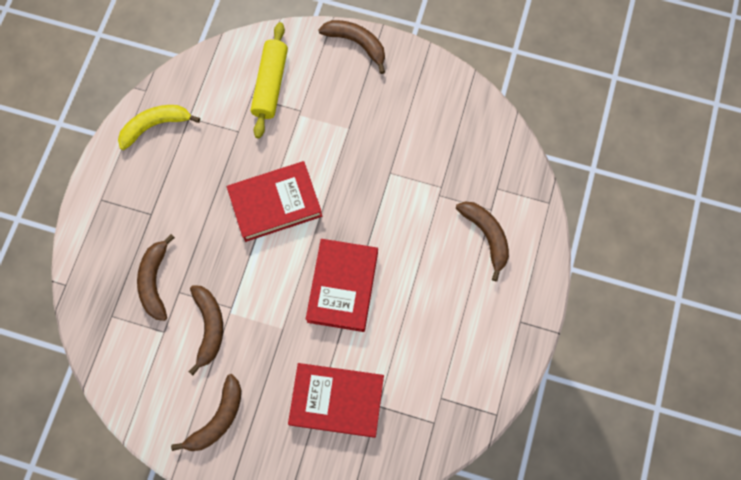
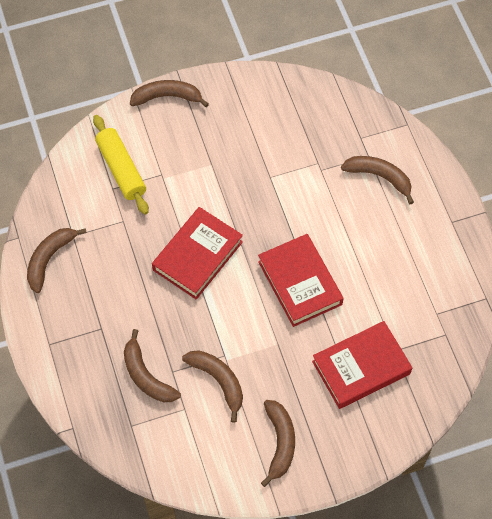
camera: 35 degrees left, 10 degrees down
yellow banana [118,105,200,150] -> brown banana [27,228,87,293]

